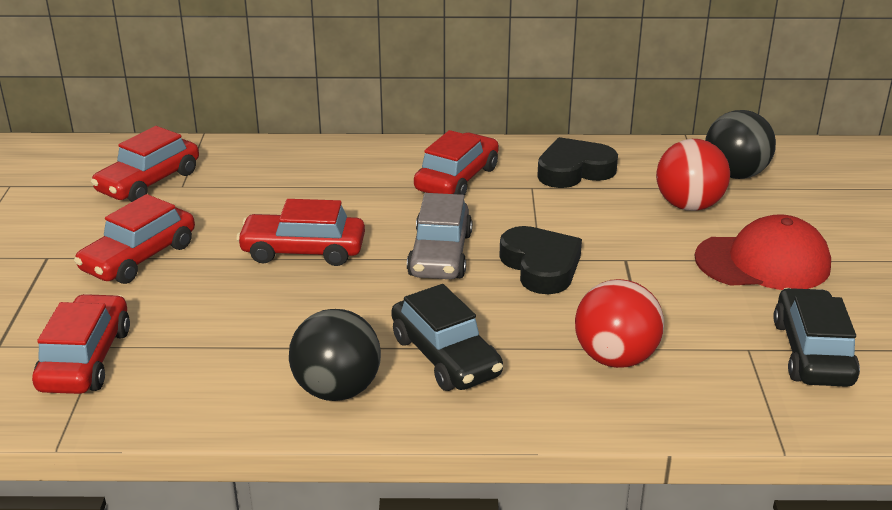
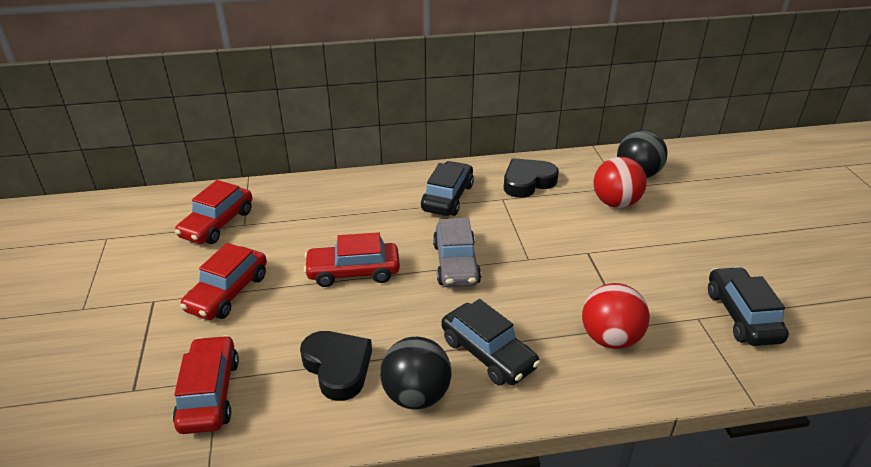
camera: 10 degrees left, 5 degrees up
red car [414,130,499,196] -> black car [421,161,474,216]
black heart [499,226,582,294] -> black heart moved to [300,331,372,401]
red cap [695,214,831,290] -> none

